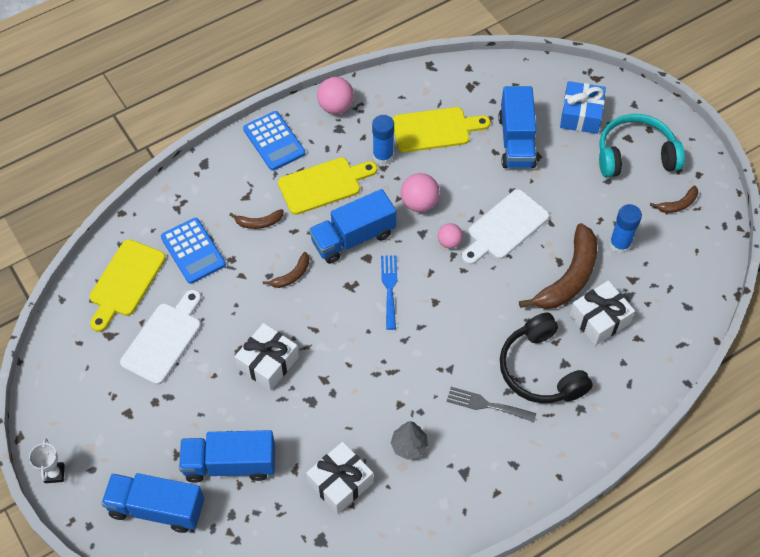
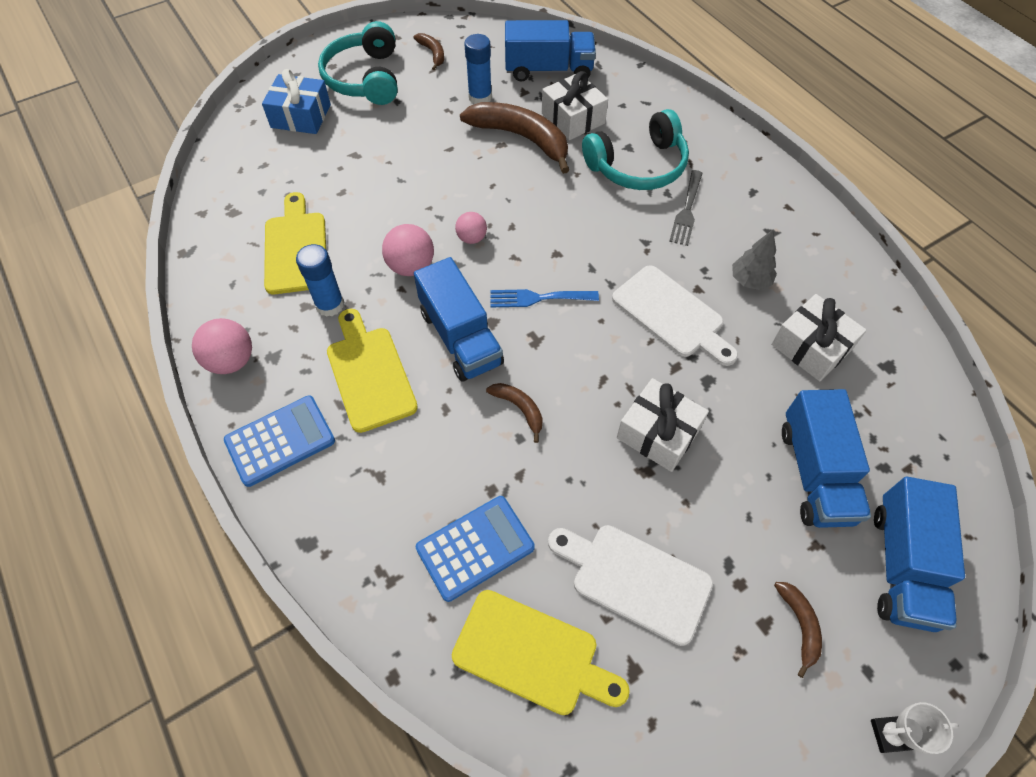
camera: 90 degrees left, 0 degrees up
brown banana [229,209,284,229] -> brown banana moved to [774,582,822,678]
white cutting board [462,189,549,265] -> white cutting board moved to [612,265,738,366]
blue truck [498,86,537,168] -> blue truck moved to [505,20,596,82]
black headphones [500,313,593,403] -> turquoise headphones [582,109,689,190]

